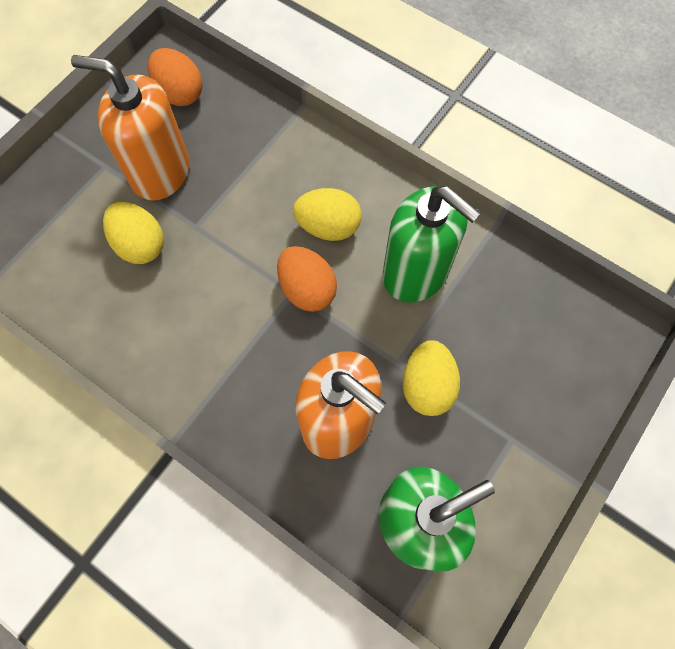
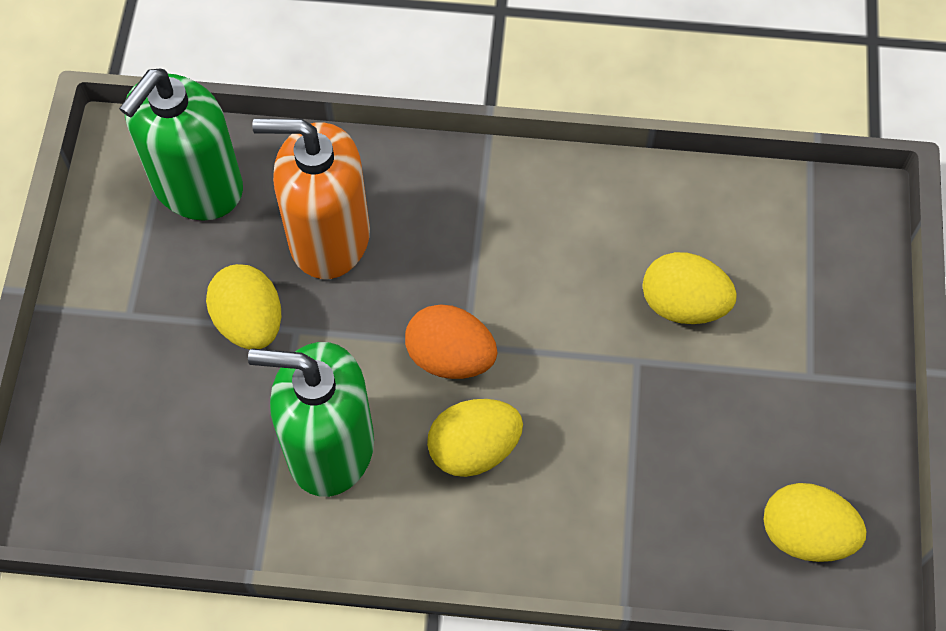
camera: 150 degrees right, 5 degrees down
orange soap dispenser [71,55,190,201] -> none
orange egg [148,48,203,106] -> yellow egg [763,483,866,562]

